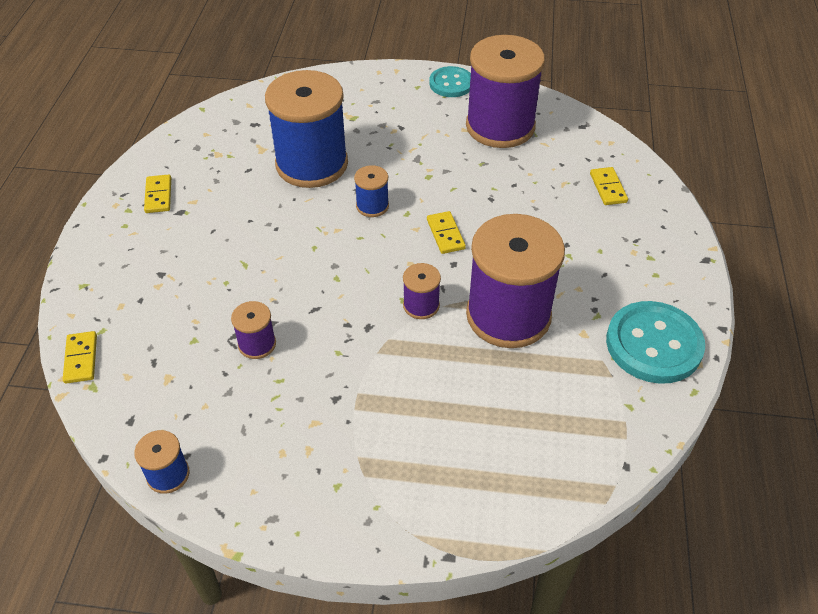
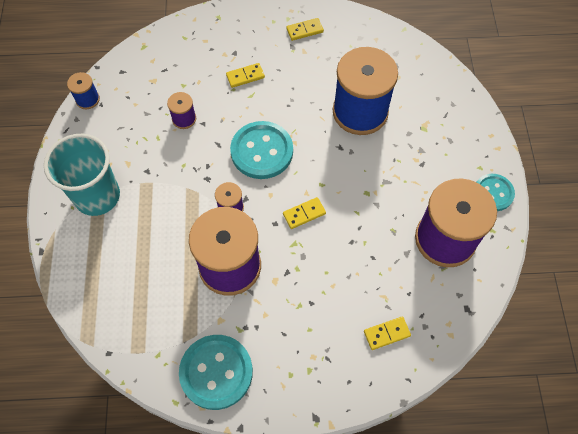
camera: 80 degrees right, 15 degrees up
yellow domino [63,331,97,384] -> yellow domino moved to [226,63,265,88]
blue spool [354,165,389,217] -> none
none -> turquoise cup [44,134,120,216]
none -> turquoise button [230,121,293,179]

